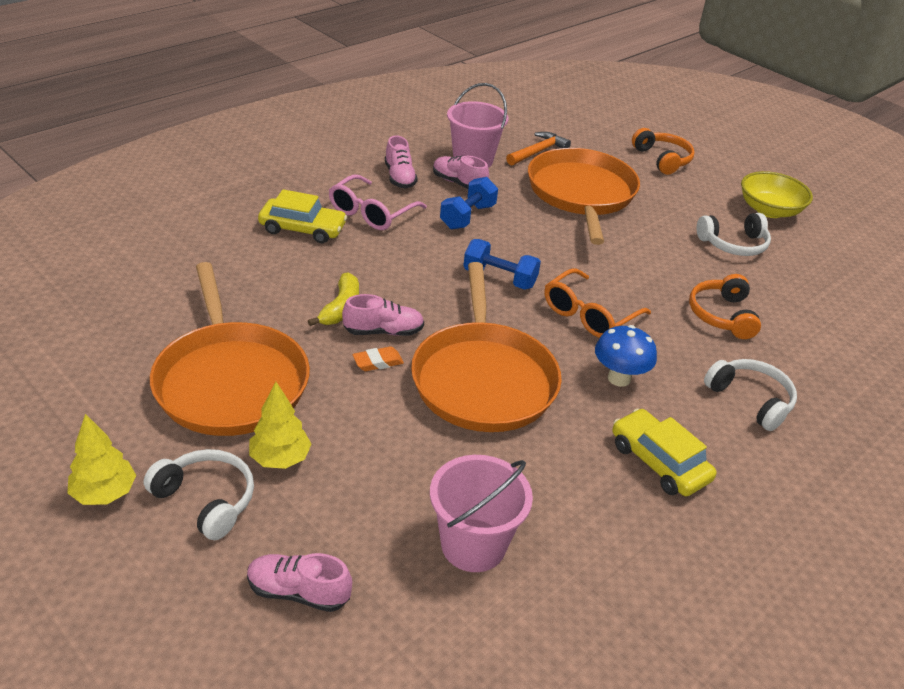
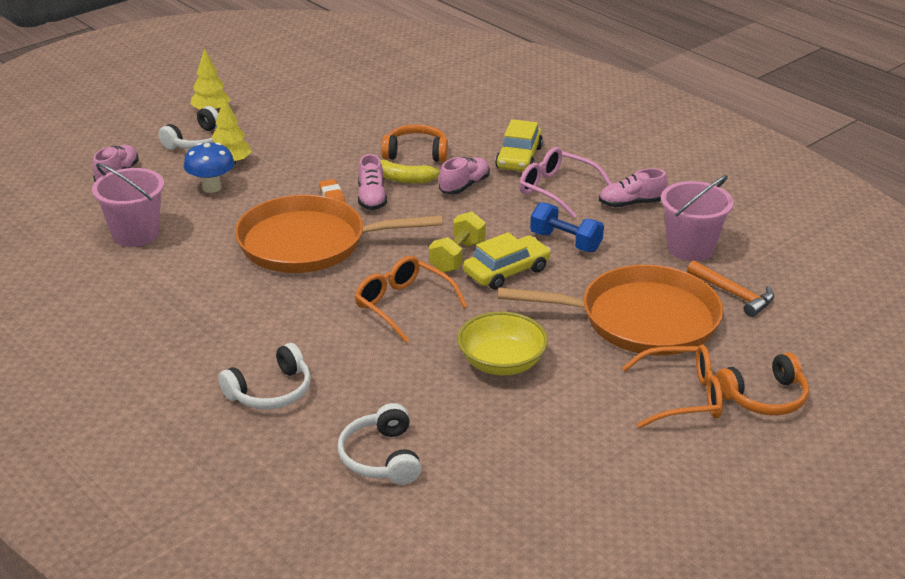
camera: 95 degrees right, 5 degrees down
orange pan [150,262,310,436] -> none
pink shoe [433,156,489,189] -> pink shoe moved to [439,157,490,194]
blue dumbbell [463,239,541,290] -> yellow dumbbell [429,211,486,273]
blue mushroom [595,325,657,387] -> blue mushroom moved to [184,142,235,193]
yellow car [612,409,717,496] -> yellow car moved to [463,232,551,290]
orange headphones [689,274,761,339] -> orange headphones moved to [381,124,448,162]
white headphones [697,213,771,256] -> white headphones moved to [338,403,421,485]
yellow bowl [741,171,813,218] -> yellow bowl moved to [457,312,548,375]
none -> orange glasses [622,344,723,428]

